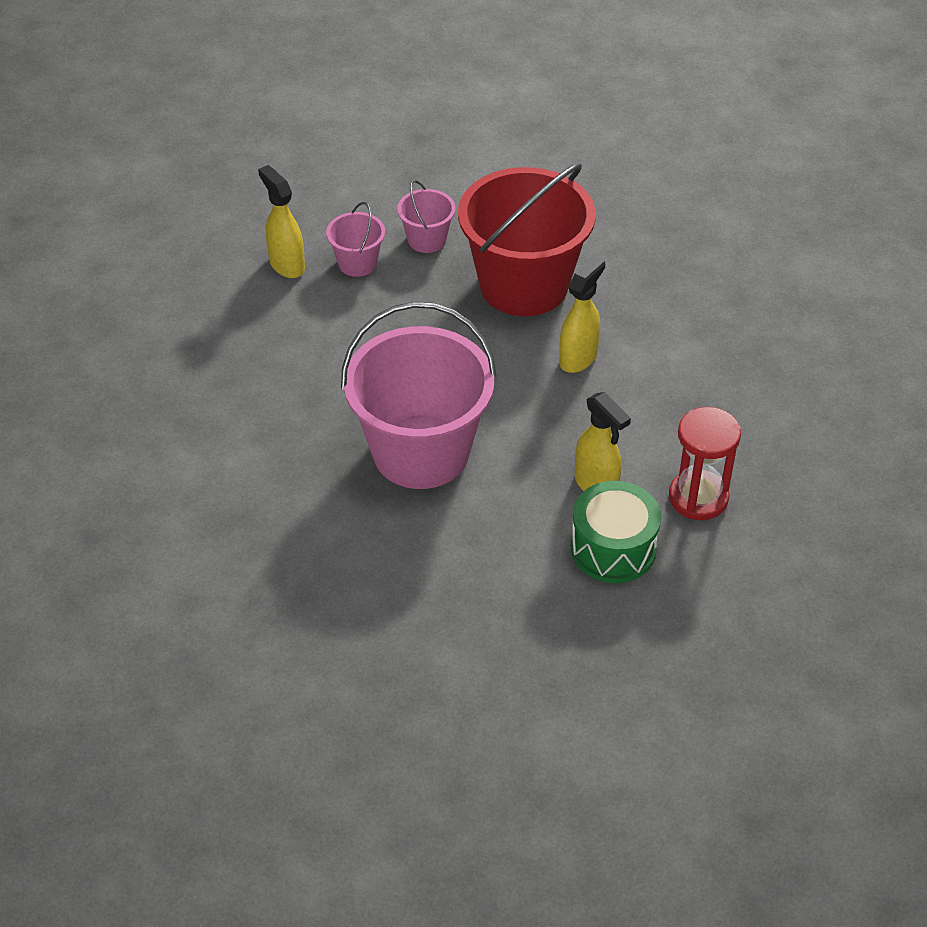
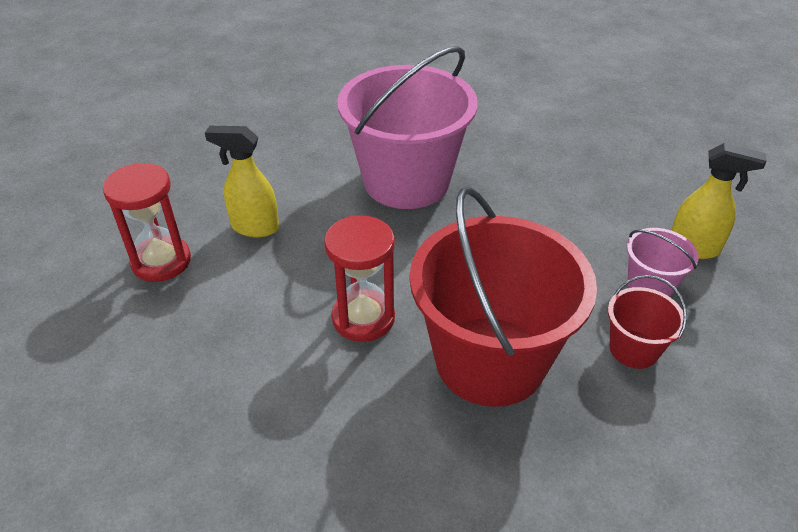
camera: 140 degrees right, 5 degrees down
pink bucket [397,180,455,253] -> red bucket [608,275,687,369]
yellow spray bottle [559,256,605,373] -> red hourglass [324,215,395,342]
green drum [571,481,661,583] -> none

